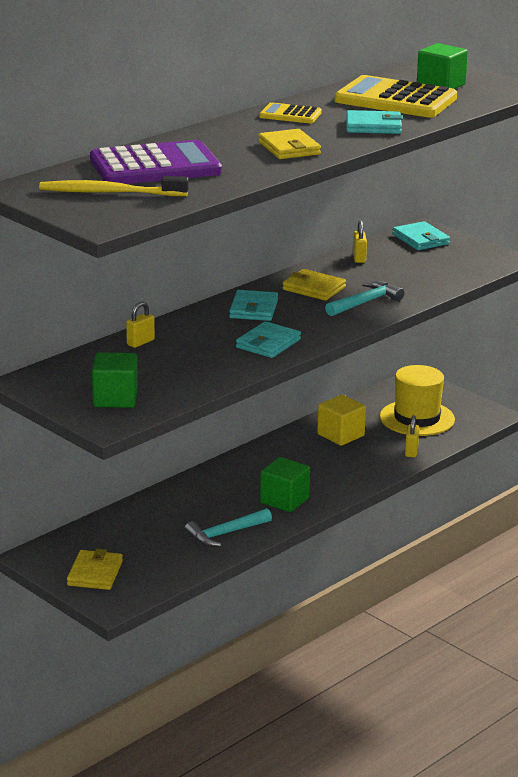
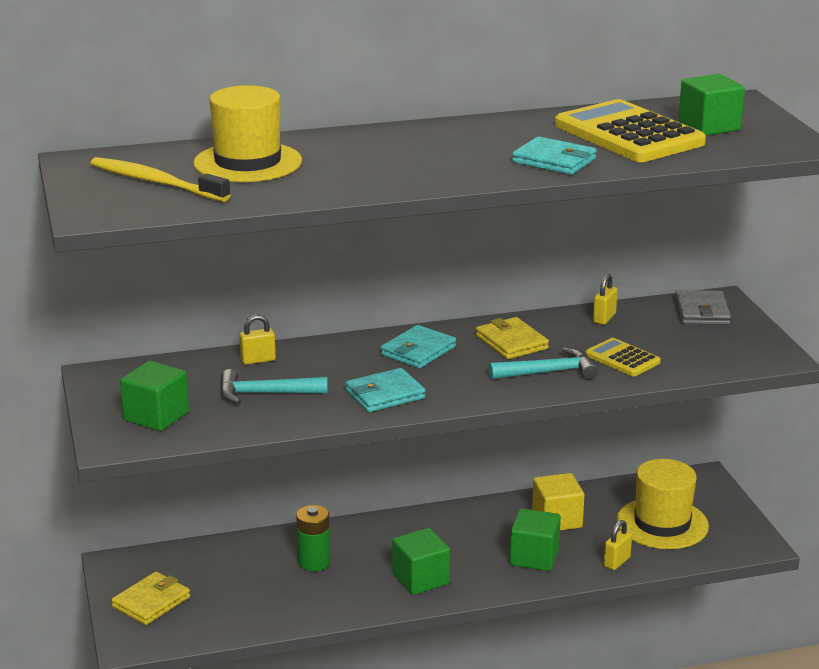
camera: 30 degrees right, 0 degrees up
purple calculator [90,140,222,184] -> yellow hat [193,85,302,182]
turquoise hammer [184,508,272,547] -> turquoise hammer moved to [221,369,328,404]
yellow wallet [258,129,321,159] -> none
yellow calculator [259,102,322,123] -> yellow calculator moved to [585,338,661,376]
turquoise wallet [393,221,450,250] -> grey wallet [675,290,731,324]
none -> green battery [296,505,331,571]
none -> green cube [510,508,561,571]

